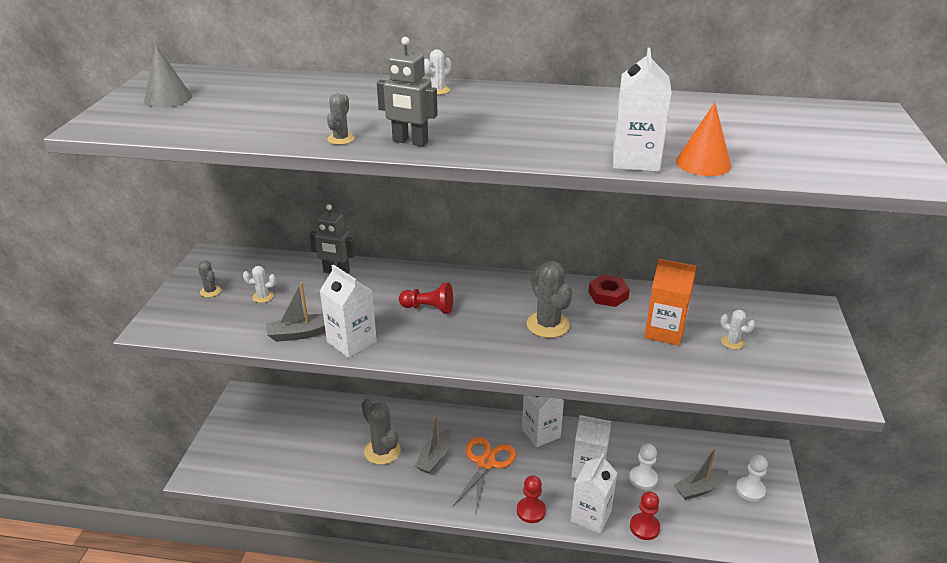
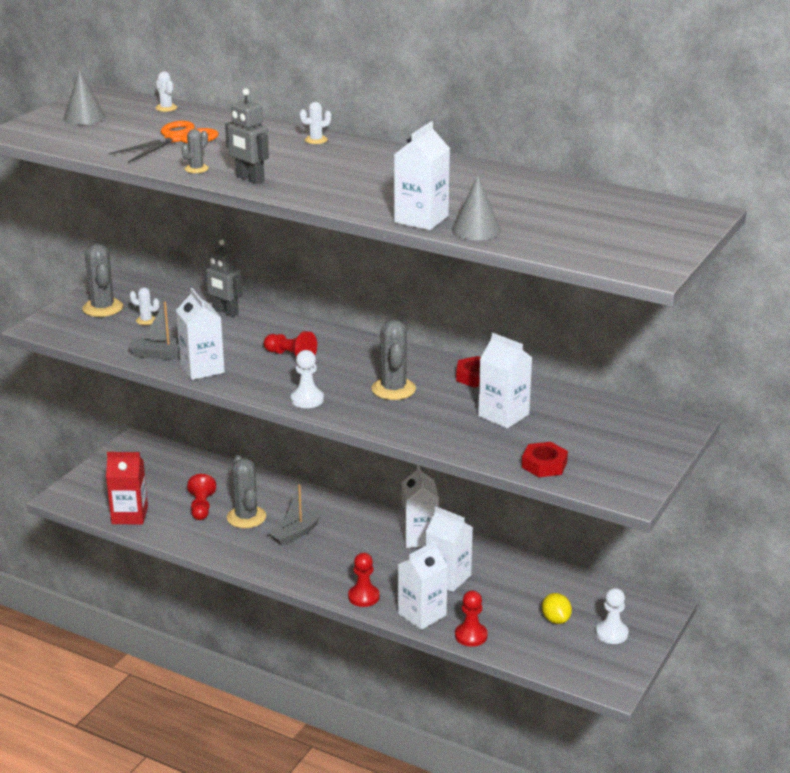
camera: 20 degrees right, 5 degrees down
grey cactus [198,260,222,297] -> grey cactus [82,244,123,317], size x1.96
orange scissors [452,437,516,515] -> orange scissors moved to [108,121,219,163]
white pawn [629,444,658,490] -> white pawn moved to [291,350,324,408]
orange carton [644,259,696,346] -> white carton [478,333,532,428]
grey boat [674,449,728,500] -> yellow lemon [542,593,572,624]
orange cone [676,102,731,176] -> grey cone [452,175,501,240]
white cactus [720,310,755,349] -> white cactus moved to [156,71,177,112]
none -> red carton [106,452,148,524]
none -> red pawn [187,474,216,520]
none -> red nut [522,442,568,477]

